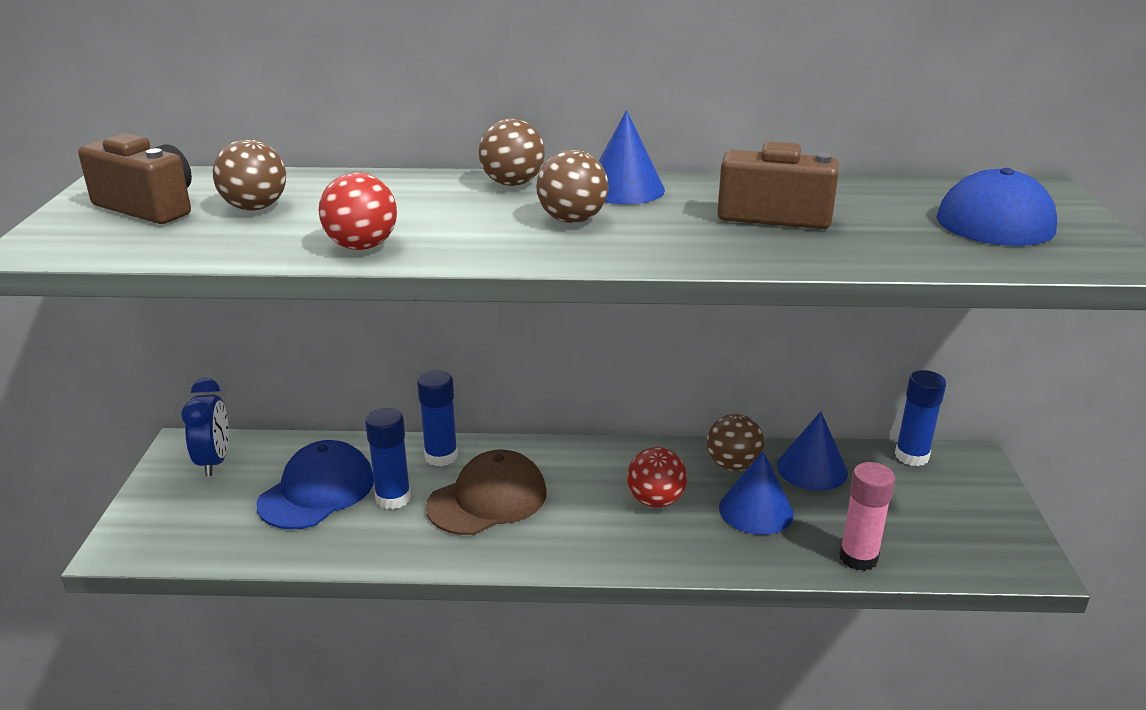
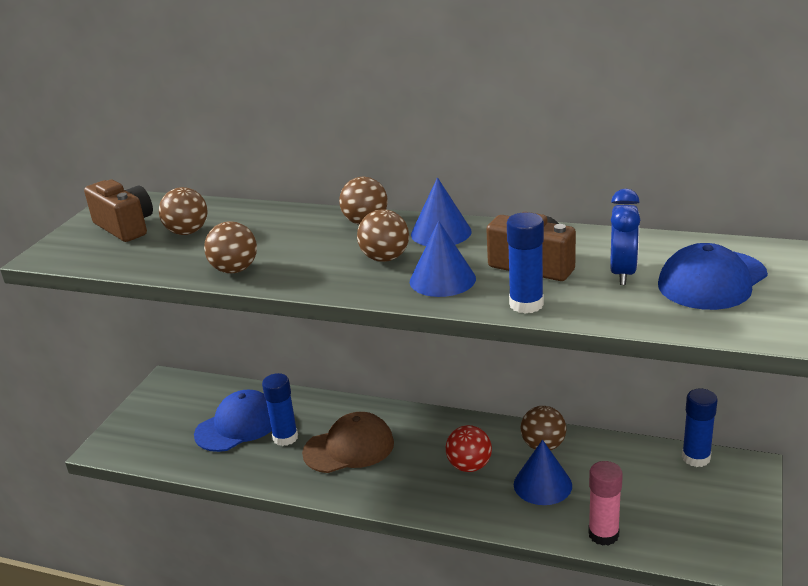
camera: 20 degrees right, 0 degrees up
blue clock [181,378,229,476] -> blue clock moved to [610,189,640,285]
red ball [319,172,397,250] -> brown ball [204,221,257,273]
blue glue stick [417,370,458,467] -> blue glue stick moved to [507,212,544,314]
blue cone [777,411,848,491] -> blue cone moved to [410,220,476,297]

